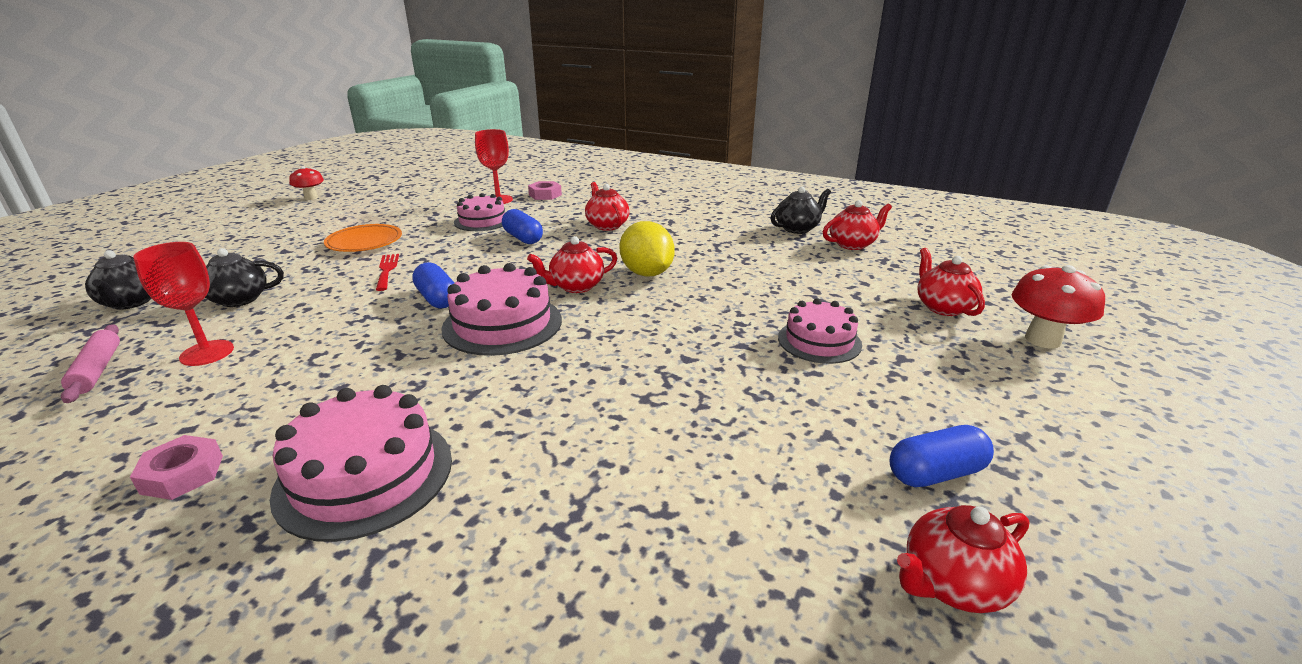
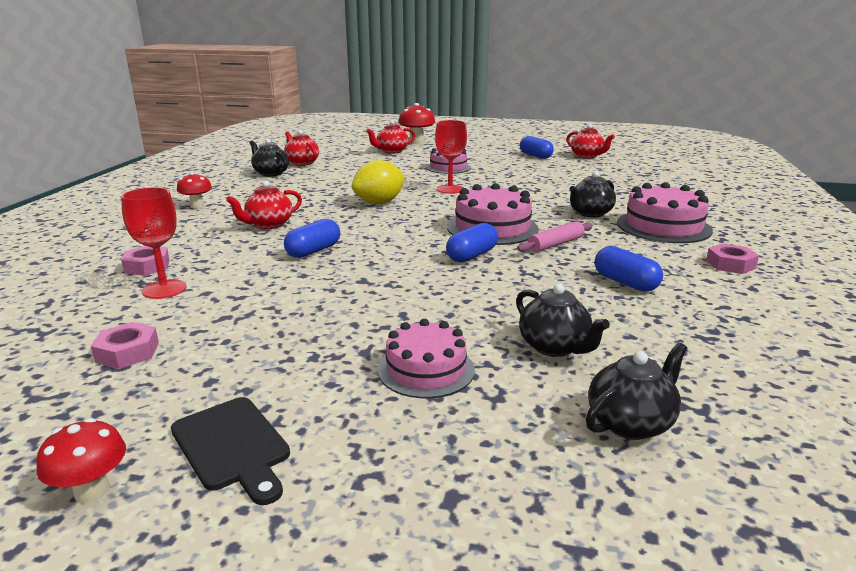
camera: 105 degrees left, 5 degrees down
pink rolling pin [61,324,120,403] -> pink rolling pin moved to [517,221,593,252]
red goblet [133,242,234,366] -> red goblet moved to [435,120,467,194]
orange plate [324,224,402,252] -> none
red fork [376,254,399,291] -> none
pink cake [454,193,505,231] -> pink cake moved to [378,319,475,398]
red teapot [527,236,617,293] -> none
none -> pink nut [91,322,159,369]
none -> black cutting board [171,397,290,505]
none -> red mushroom [177,172,212,208]
none -> black teapot [569,171,616,217]
none -> blue capsule [595,246,663,292]

